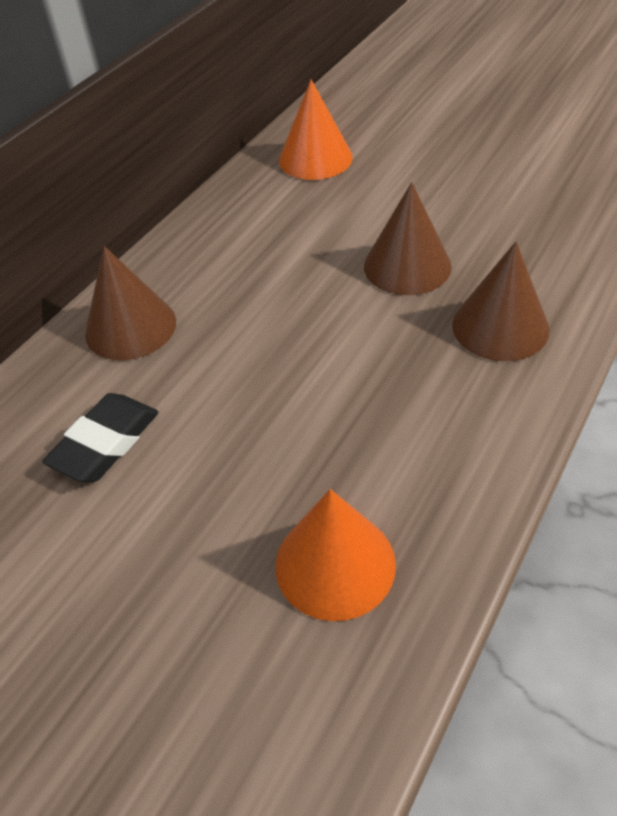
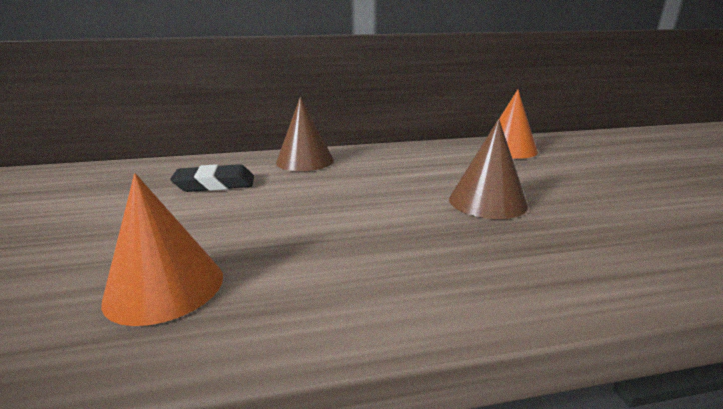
camera: 45 degrees right, 25 degrees down
brown cone [452,242,550,361] -> none

